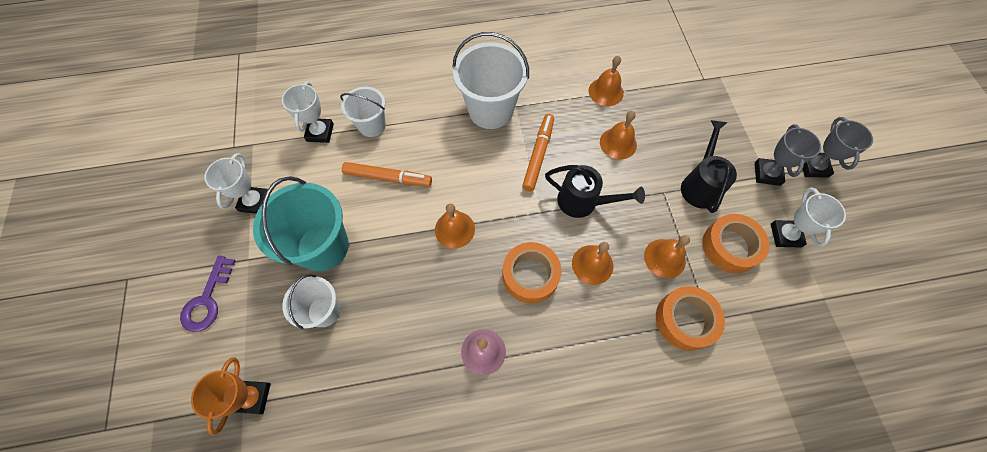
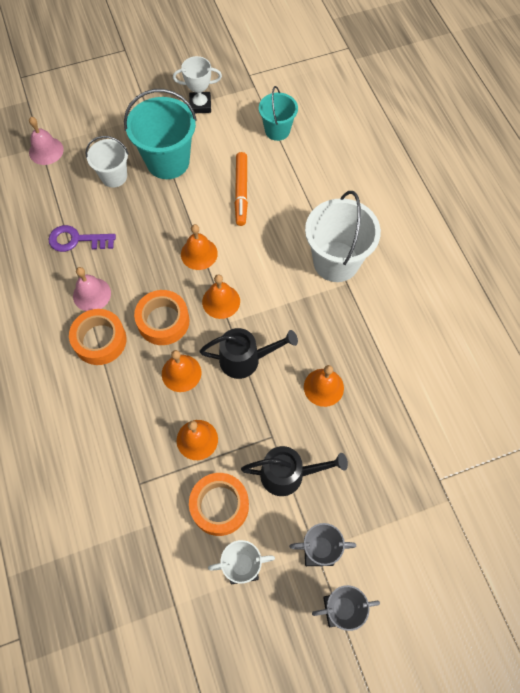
camera: 80 degrees right, 0 degrees up
purple key [180,256,236,332] -> purple key moved to [49,225,116,252]
orange trophy [191,357,271,435] -> pink bell [29,117,64,165]
white trophy [282,82,334,143] -> turquoise bucket [259,86,298,141]
white bucket [340,87,386,137] -> none
orange marker [522,114,554,191] -> none
black watering can [545,165,645,218] -> black watering can turned 105 degrees counterclockwise [200,328,298,379]
orange bell [588,56,624,106] -> orange bell moved to [202,274,240,319]
orange tape [656,286,725,351] -> orange tape moved to [69,309,127,365]

